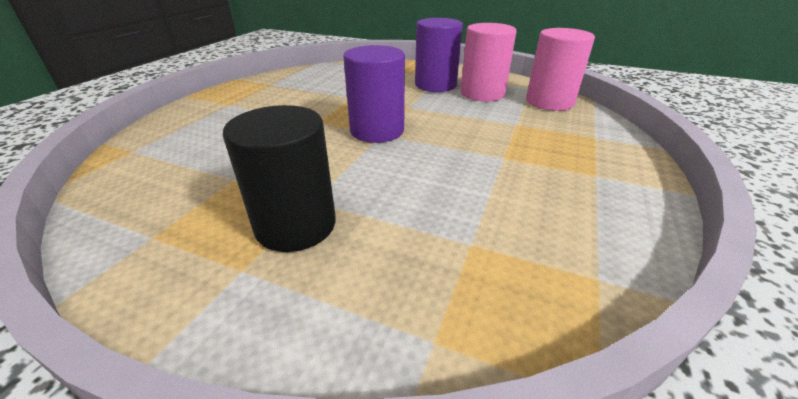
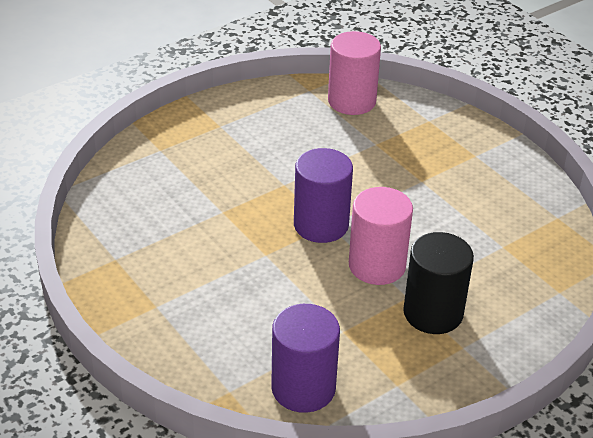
camera: 60 degrees left, 5 degrees up
purple cylinder [415,18,463,92] -> purple cylinder moved to [271,304,340,413]
pink cylinder [461,23,517,101] -> pink cylinder moved to [349,187,413,285]

